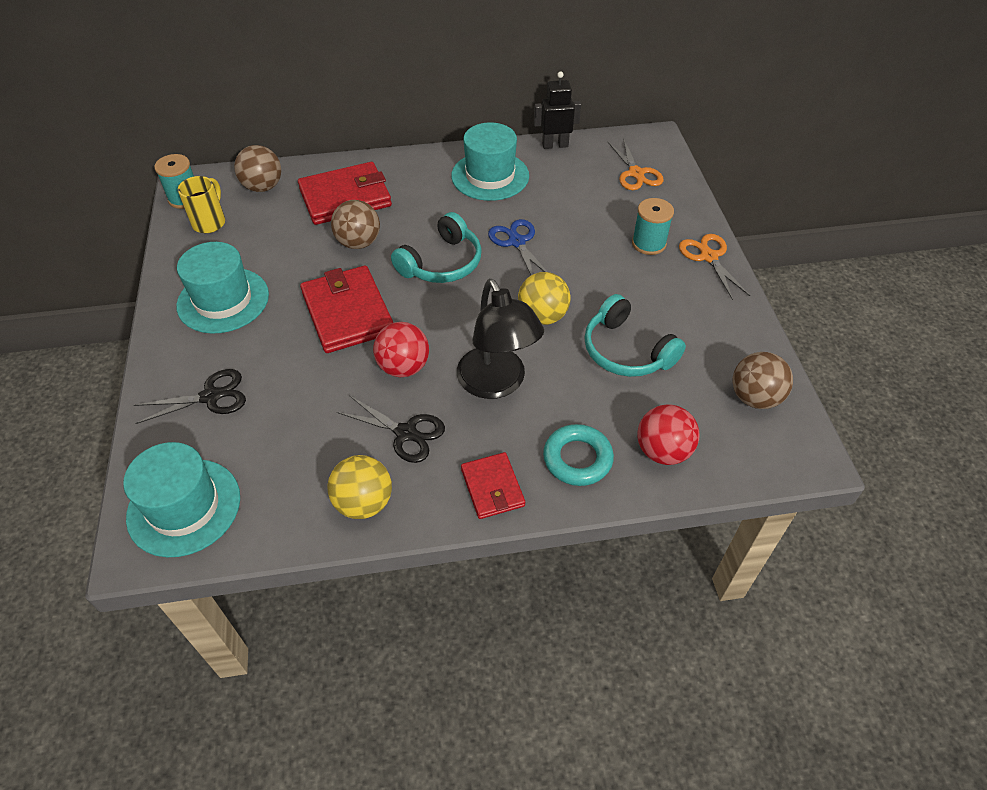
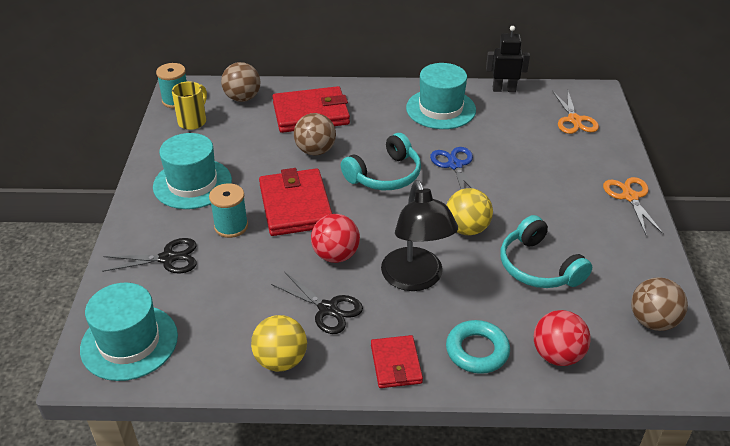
camera: 10 degrees right, 10 degrees down
turquoise spool [632,198,674,255] -> turquoise spool moved to [209,183,248,238]

